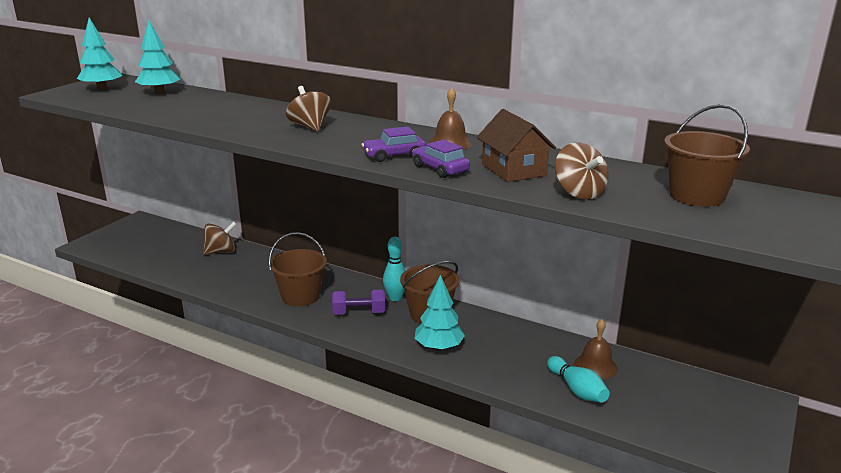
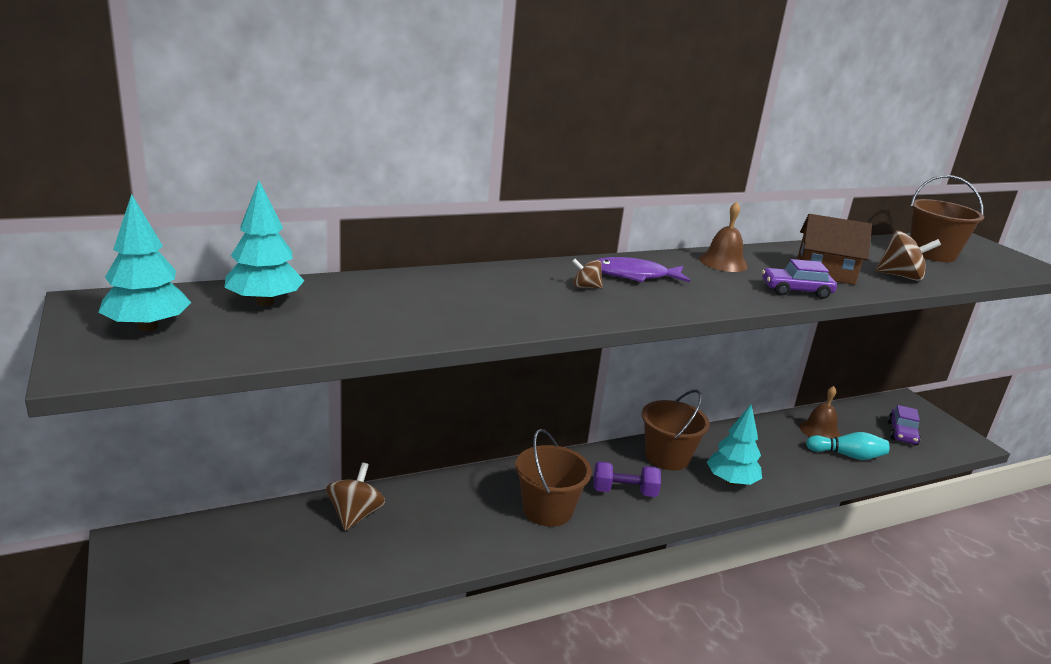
camera: 55 degrees left, 0 degrees up
brown spinning top [286,86,331,131] -> brown spinning top [572,259,603,289], size x0.57
purple dumbbell [332,289,385,315] -> purple dumbbell turned 60 degrees clockwise [593,461,661,497]
purple car [362,127,426,162] -> purple car moved to [888,405,921,445]
turquoise bowling pin [383,237,406,301] -> none
none -> purple fish [596,257,690,282]

